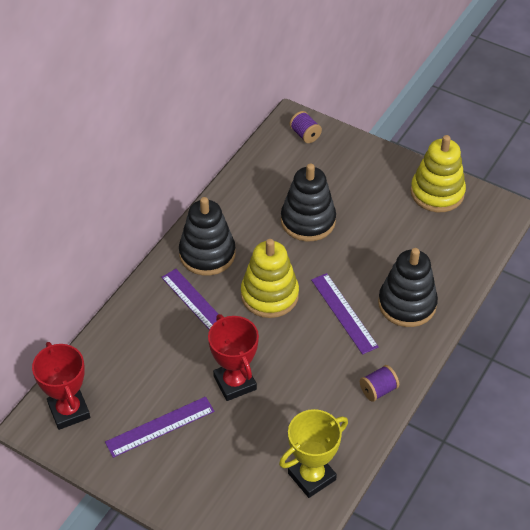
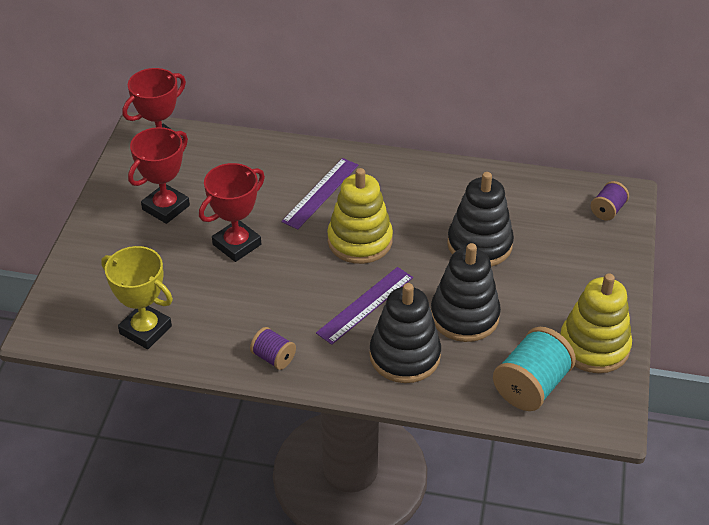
camera: 70 degrees right, 5 degrees down
purple ruler [105,397,214,458] -> red trophy [128,127,190,224]
black stacking toy [179,197,235,276] -> black stacking toy moved to [431,243,501,342]
none -> turquoise spool [493,327,576,411]

